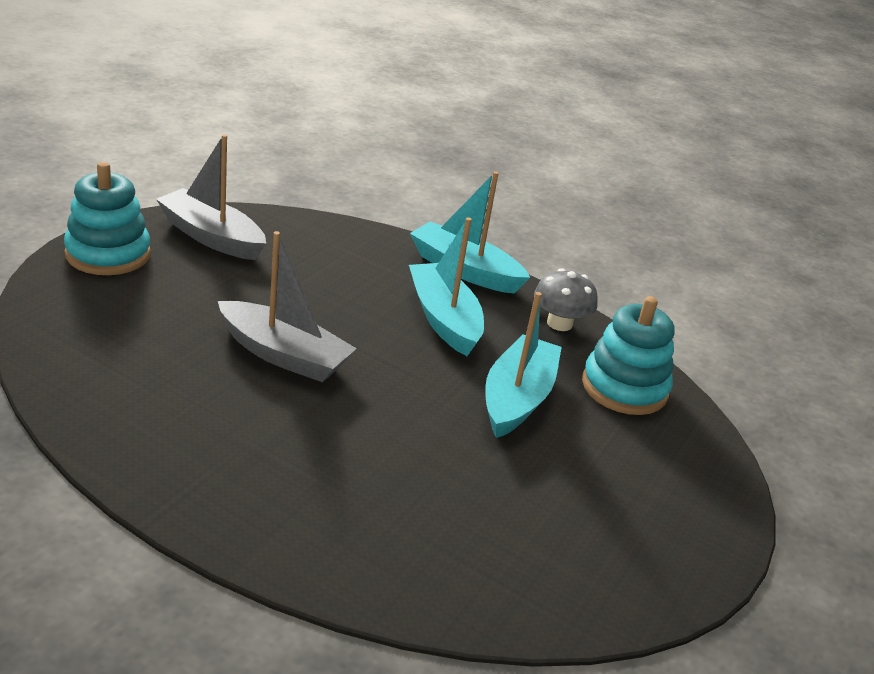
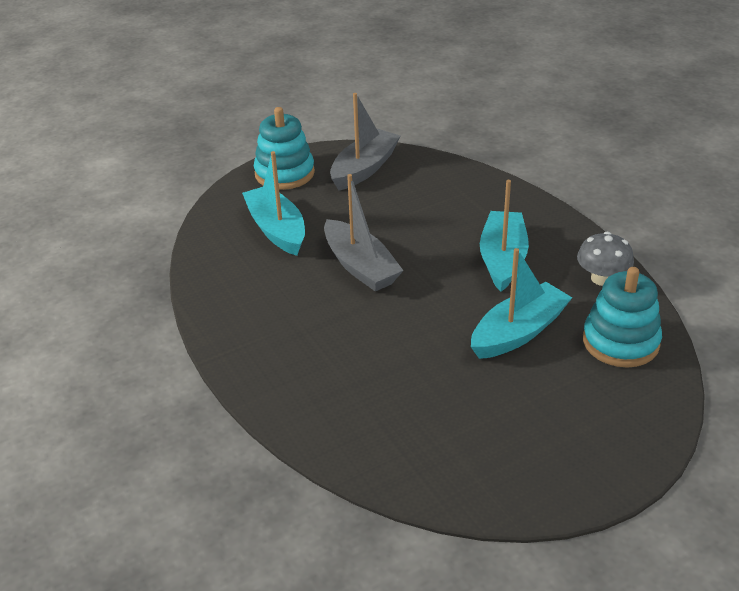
camera: 35 degrees right, 5 degrees up
grey boat [156,134,266,260] -> grey boat turned 60 degrees clockwise [330,93,400,190]
turquoise boat [410,171,530,294] -> turquoise boat moved to [242,151,305,256]

